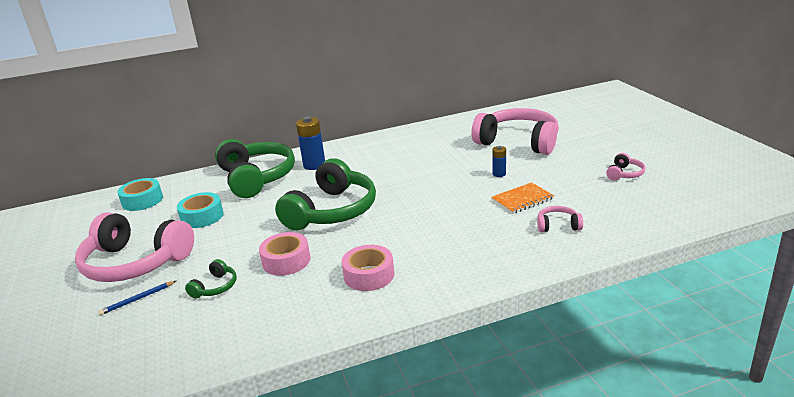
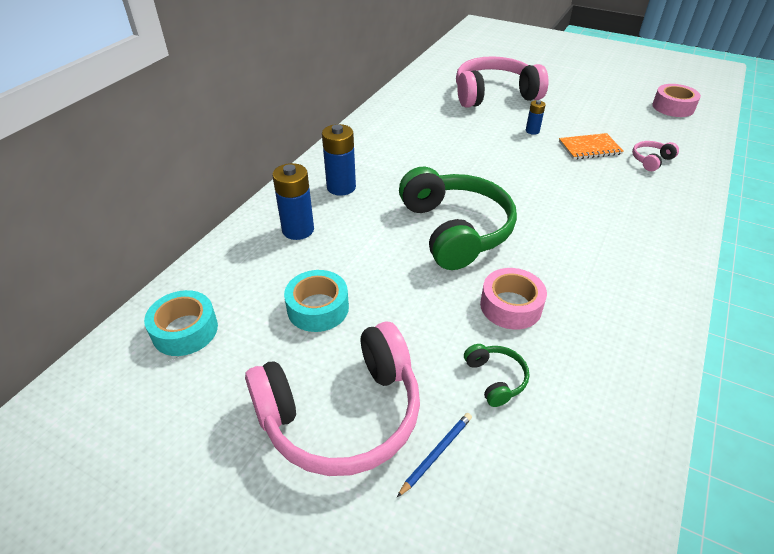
camera: 45 degrees left, 15 degrees up
blue pencil [98,281,176,315] -> blue pencil turned 150 degrees counterclockwise [397,413,472,497]
green headphones [215,139,295,198] -> blue battery [272,163,314,240]
pink tape [342,245,394,291] -> pink tape moved to [652,84,701,117]
orange notebook [491,182,554,214] -> orange notebook turned 60 degrees clockwise [559,133,624,160]
pink headphones [606,153,645,180] -> none

